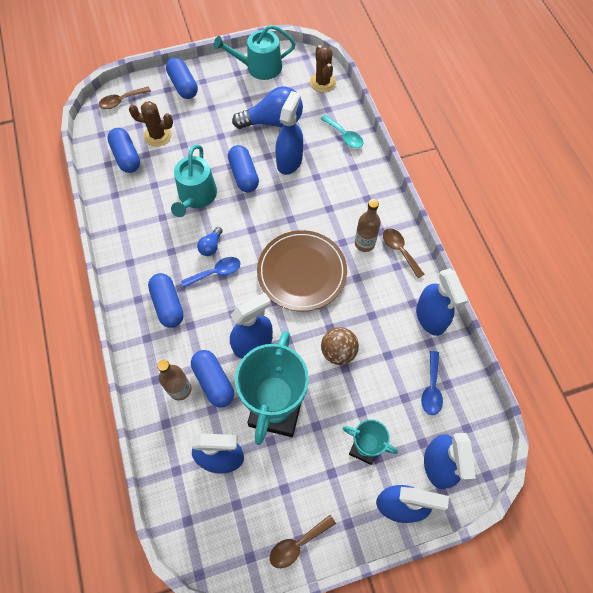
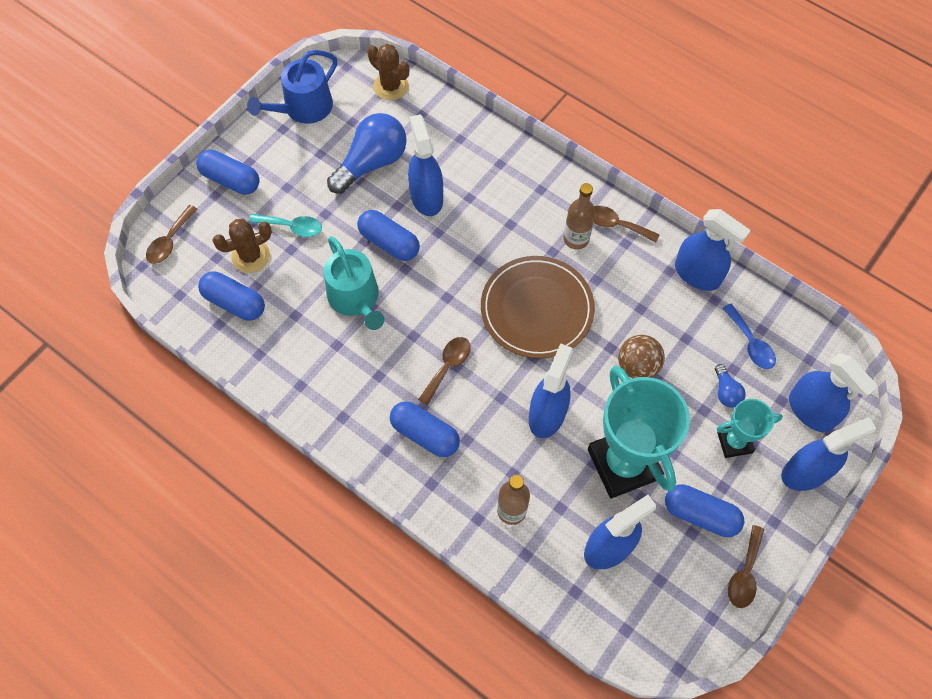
camera: 35 degrees left, 0 degrees up
blue spoon [181,257,240,288] -> brown spoon [418,337,471,405]
blue capsule [191,350,234,408] -> blue capsule moved to [665,484,744,537]
blue light bulb [197,227,223,256] -> blue light bulb moved to [715,364,746,408]
turquoise watering can [213,24,296,80] -> blue watering can [247,50,337,124]
turquoise spoon [320,115,364,148] -> turquoise spoon moved to [249,214,322,237]

